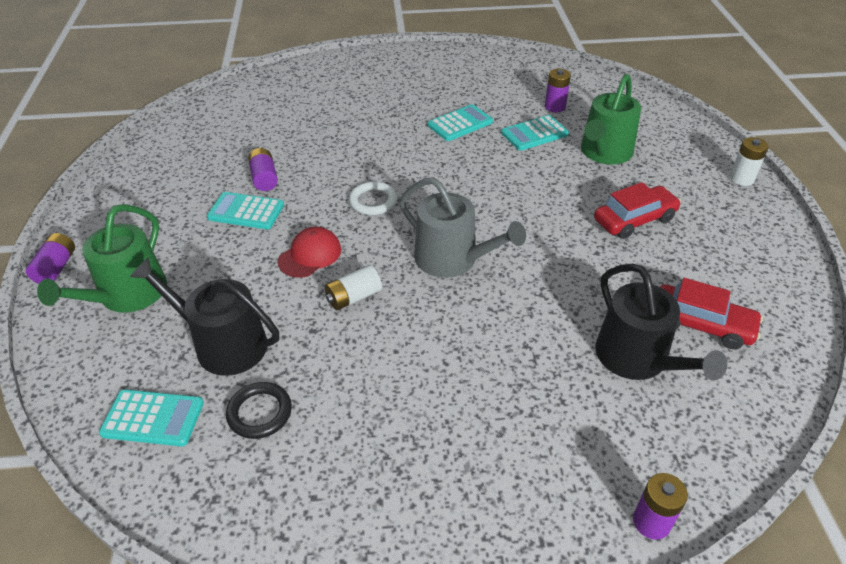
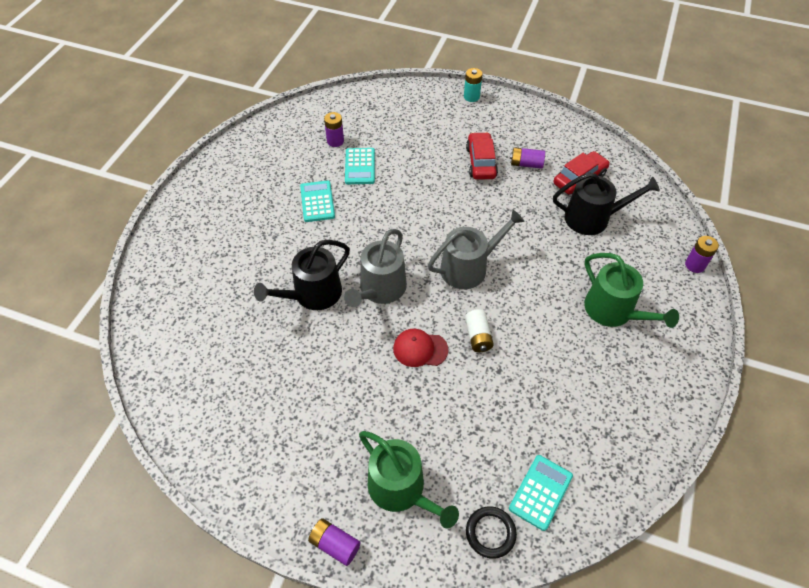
camera: 65 degrees left, 10 degrees up
black watering can [130,257,279,376] -> black watering can moved to [254,240,350,310]
turquoise calculator [207,192,284,229] -> none
black ring [226,382,292,439] -> black ring moved to [466,506,517,559]
purple battery [248,148,278,191] -> purple battery moved to [510,147,545,169]
red cap [278,227,341,278] -> red cap turned 60 degrees counterclockwise [393,329,448,367]
white ring [349,181,398,215] -> grey watering can [344,229,407,307]
green watering can [581,74,641,164] -> green watering can moved to [584,253,679,328]
white battery [730,137,769,186] -> turquoise battery [464,68,483,102]

